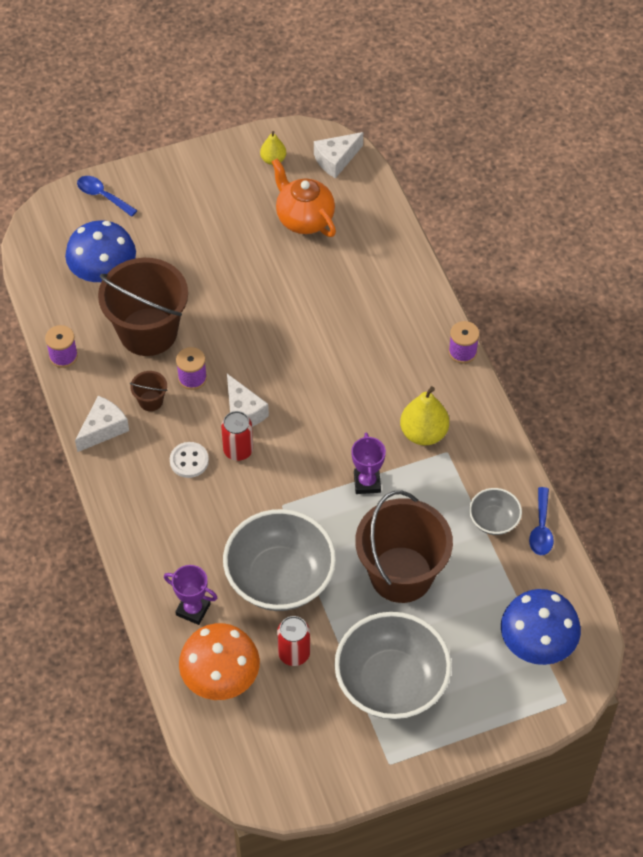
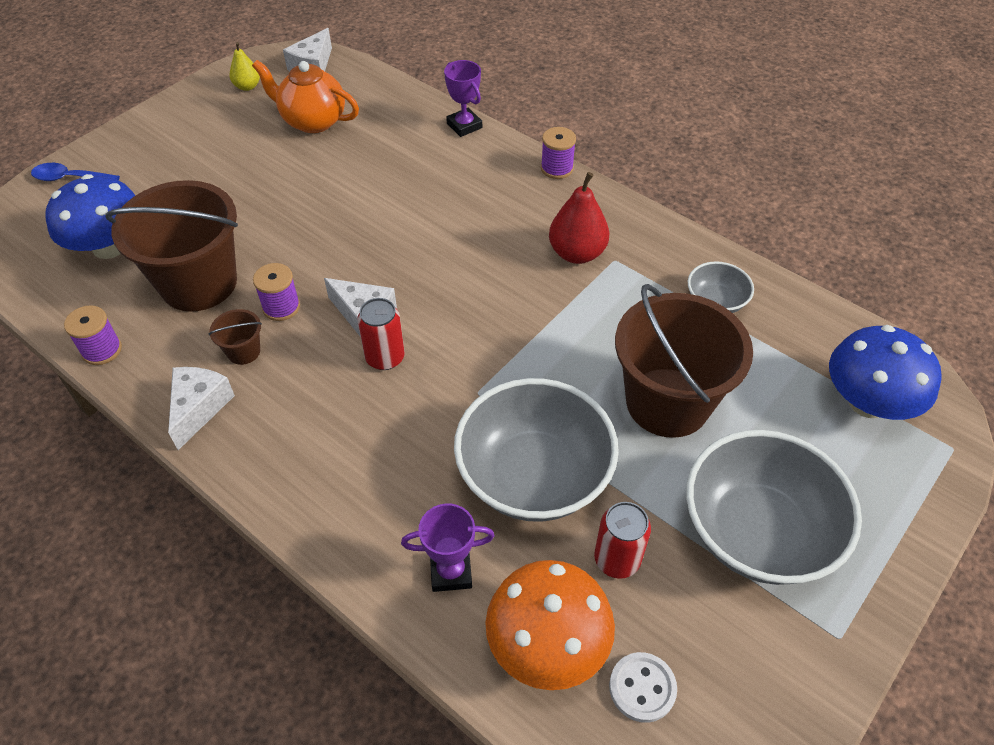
camera: 30 degrees left, 5 degrees down
white button [170,442,209,478] -> white button moved to [609,652,677,723]
purple trophy [352,433,386,494] -> purple trophy moved to [444,60,482,137]
yellow pear [400,386,449,445] -> red pear [549,172,609,264]
blue spoon [529,487,554,555] -> none

